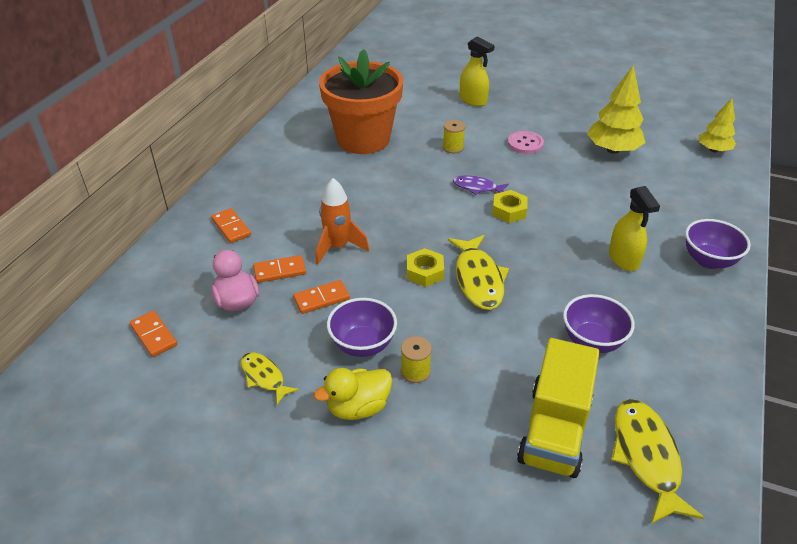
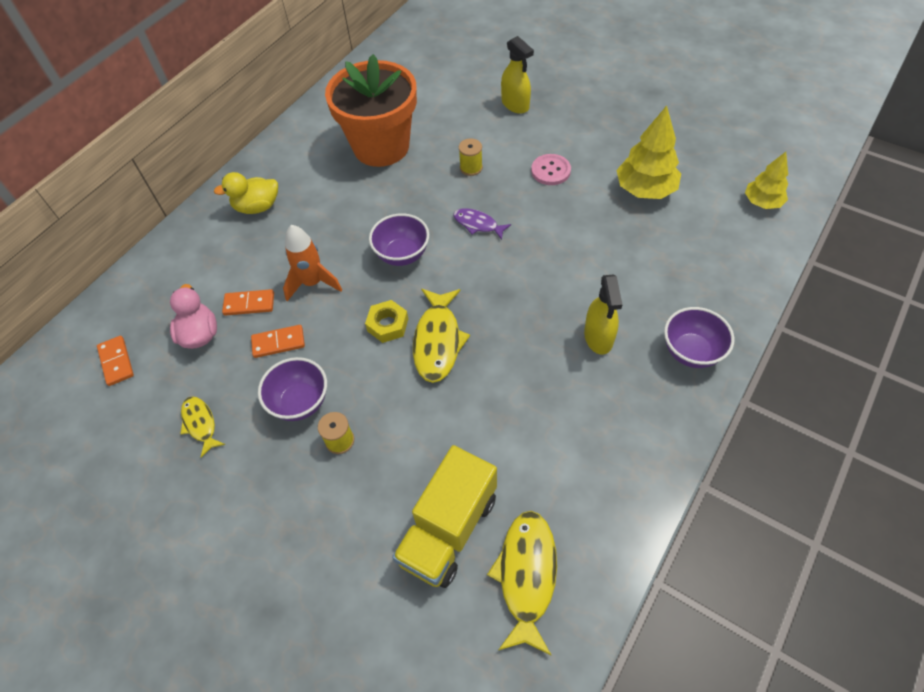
camera: 15 degrees right, 15 degrees up
orange domino [211,208,251,243] -> none
yellow duck [314,368,392,420] -> yellow duck moved to [214,172,278,214]
yellow nut [492,190,528,223] -> none
purple bowl [563,294,635,353] -> purple bowl moved to [369,213,429,266]

